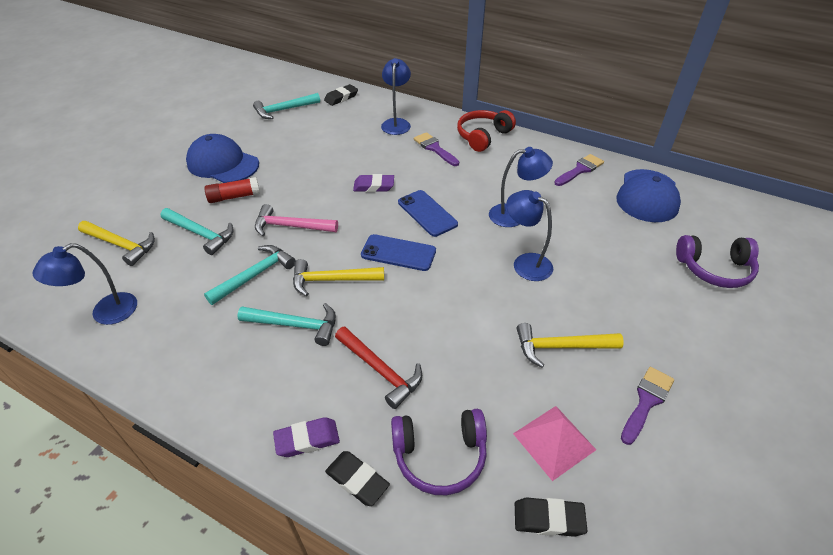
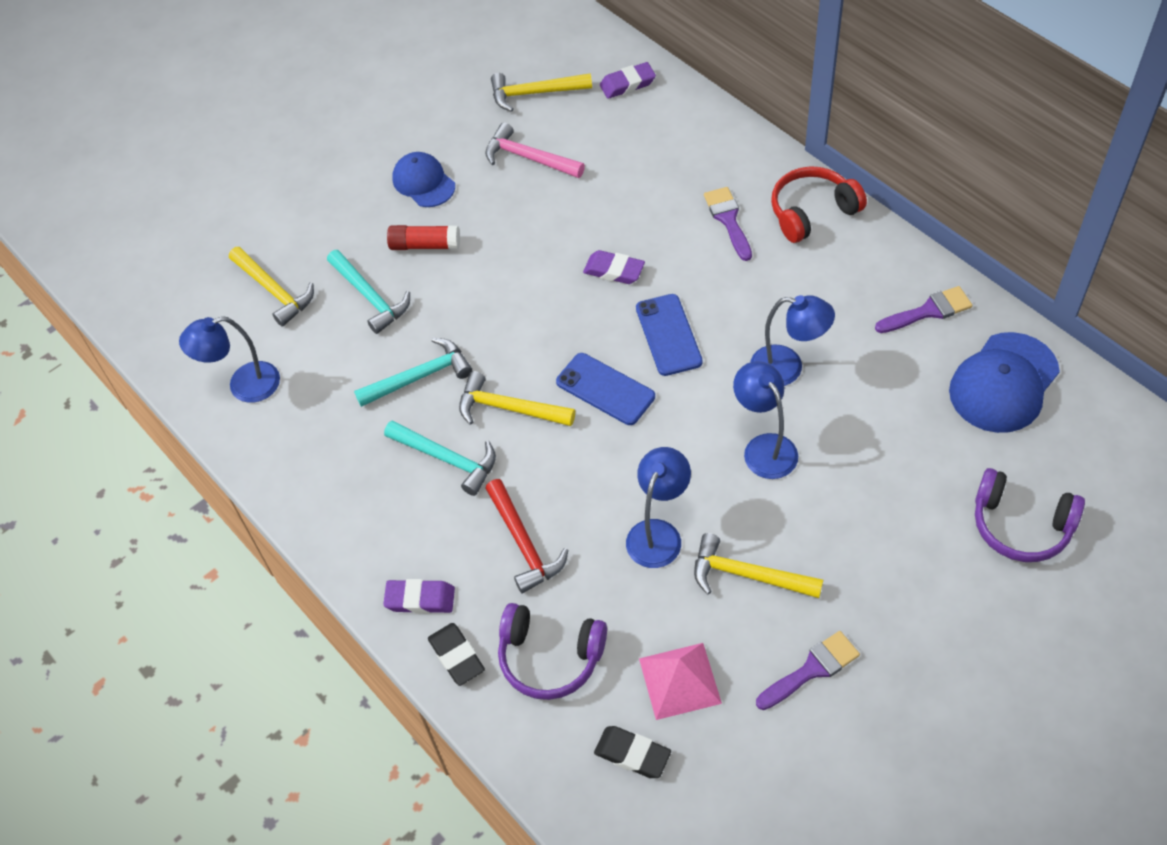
camera: 25 degrees right, 10 degrees up
blue cap [186,134,259,183] -> blue cap [392,152,455,207], size x0.66
turquoise hammer [253,93,320,119] -> yellow hammer [491,73,592,112]
pink hammer [255,204,338,236] -> pink hammer moved to [485,122,585,178]
black eraser [324,84,358,106] -> purple eraser [600,62,656,99]
blue lamp [381,58,411,135] -> blue lamp moved to [626,447,691,568]

